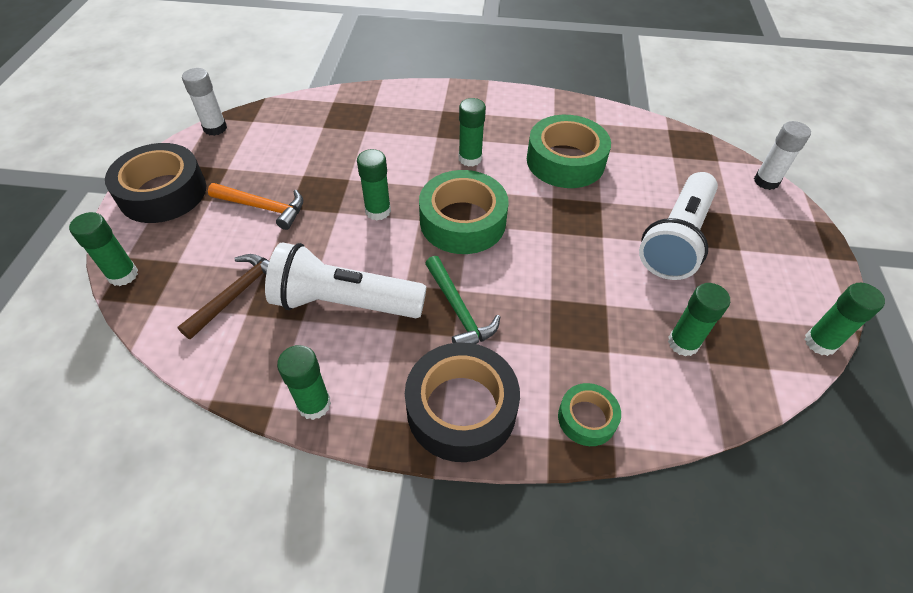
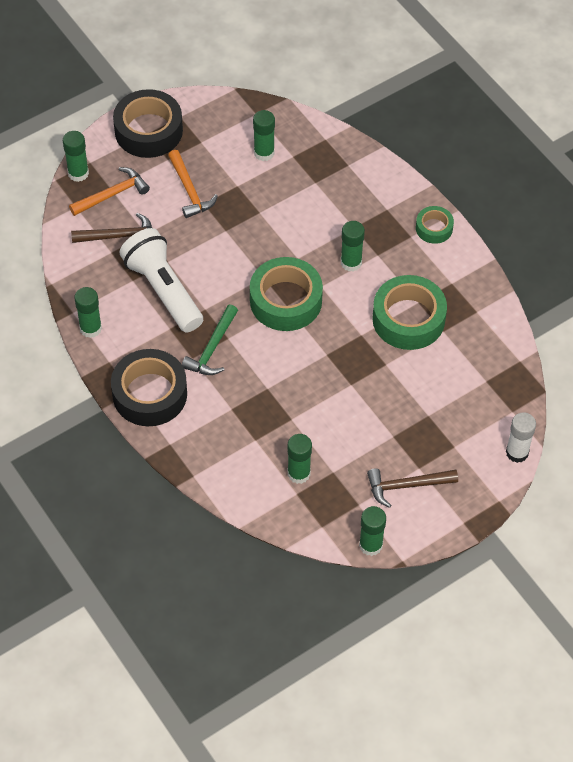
camera: 50 degrees right, 5 degrees up
white glue stick [182,68,227,136] -> none
green glue stick [357,149,391,220] -> green glue stick moved to [253,110,275,161]
green tape [558,383,621,446] -> green tape moved to [416,206,454,244]
white flashlight [639,172,718,280] -> none
none -> orange hammer [69,167,150,216]
none -> brown hammer [367,469,458,508]

